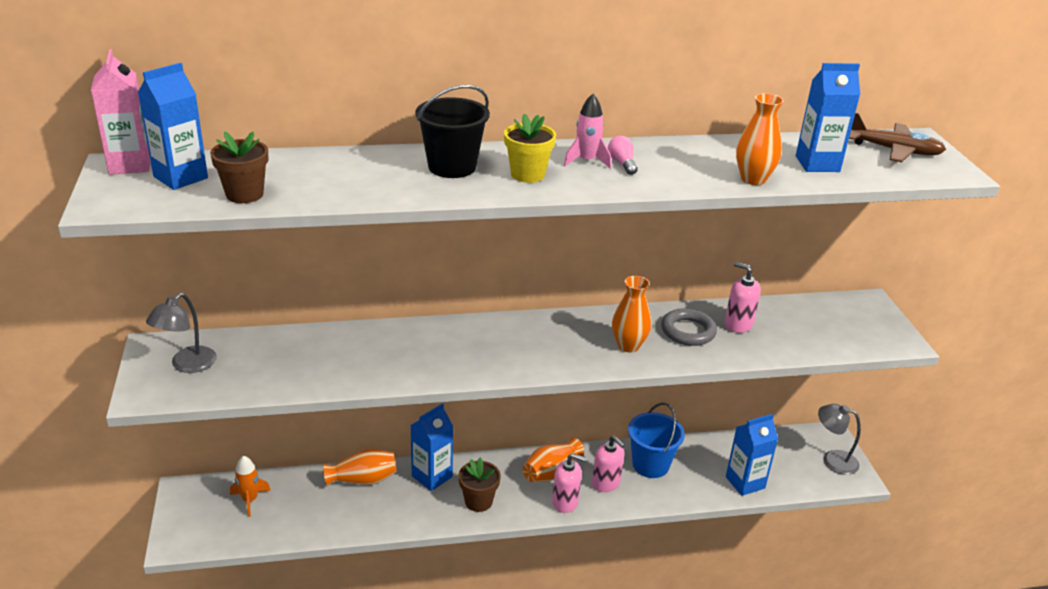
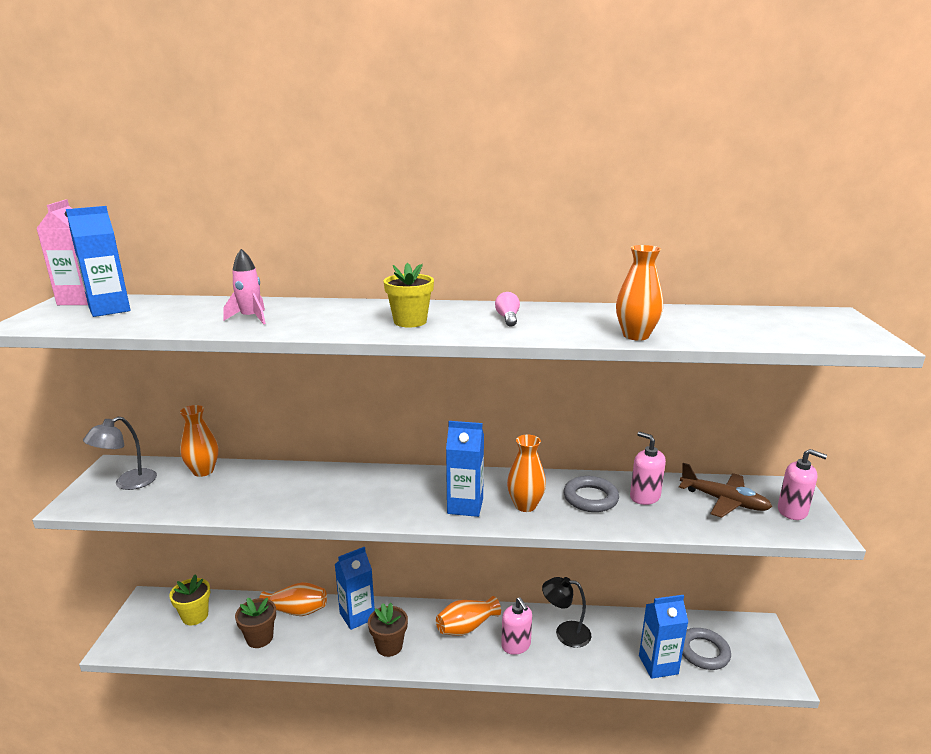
camera: 15 degrees right, 10 degrees down
brown flower pot [210,132,268,203] -> brown flower pot moved to [235,598,276,648]
orange rocket [230,456,271,517] -> yellow flower pot [169,574,210,625]
black bucket [415,85,490,178] -> none
pink soap dispenser [552,453,586,513] -> pink soap dispenser moved to [778,449,827,520]
pink rocket [564,94,611,169] -> pink rocket moved to [223,249,266,324]
blue bucket [628,403,685,478] -> black lamp [542,577,592,648]
blue carton [796,63,860,172] -> blue carton moved to [446,421,484,517]
grey lamp [818,404,861,475] -> none
brown plane [849,113,946,162] -> brown plane moved to [679,463,772,518]
none -> orange vase [180,405,218,477]
none -> grey ring [682,628,731,670]

